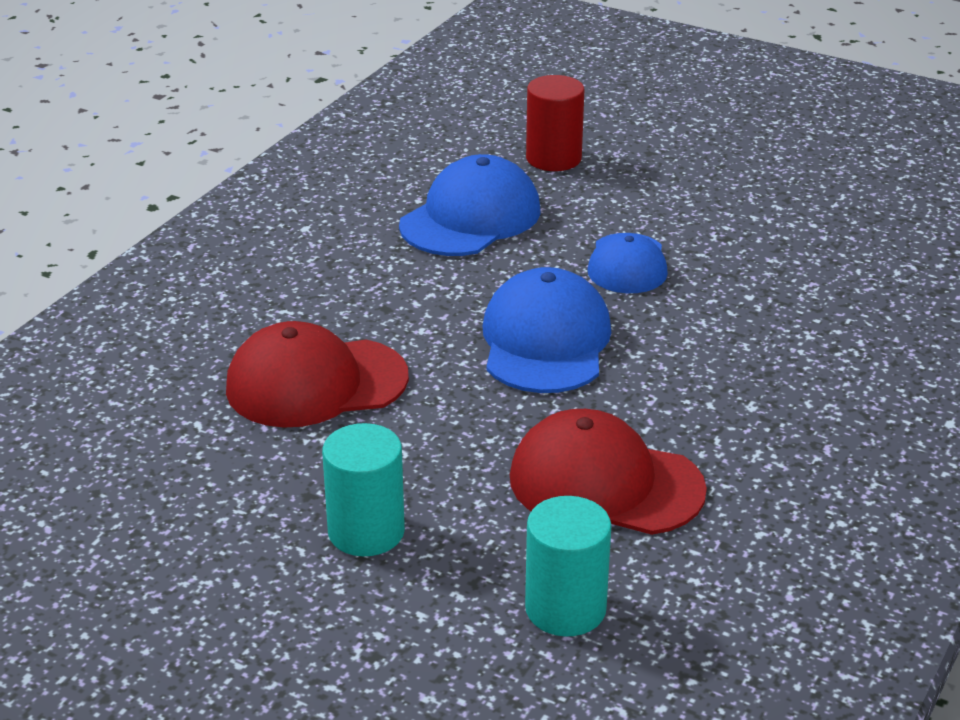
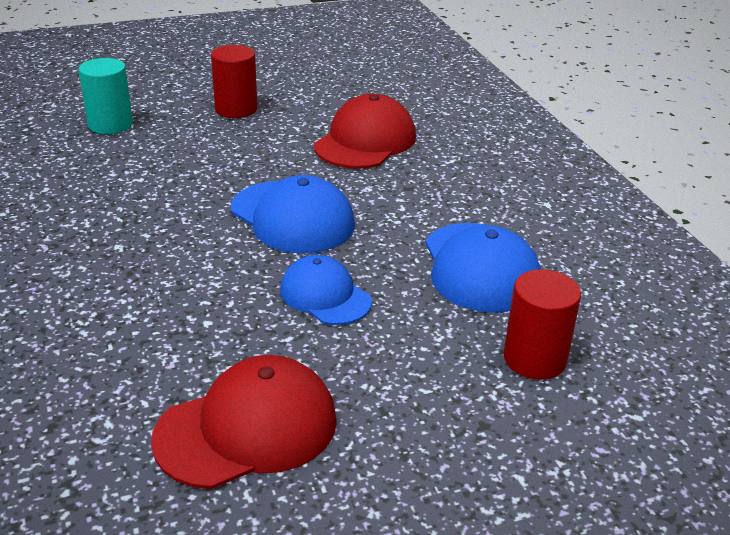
camera: 130 degrees right, 0 degrees up
turquoise cylinder [322,423,405,556] -> red cylinder [211,45,258,118]
red cap [510,409,707,535] -> red cap moved to [151,355,337,489]

